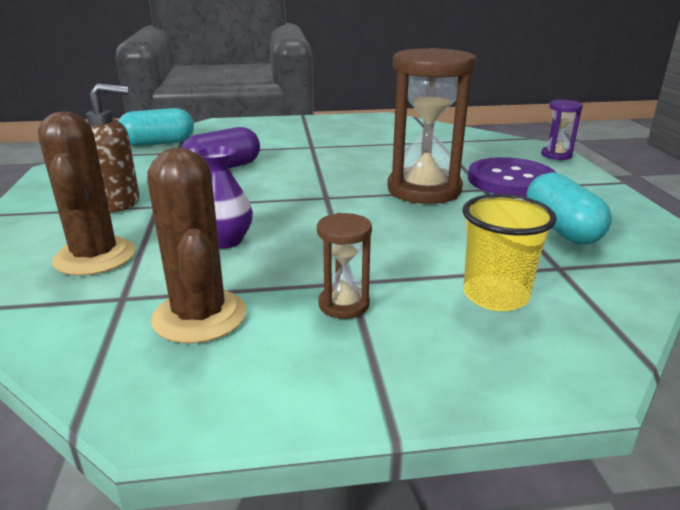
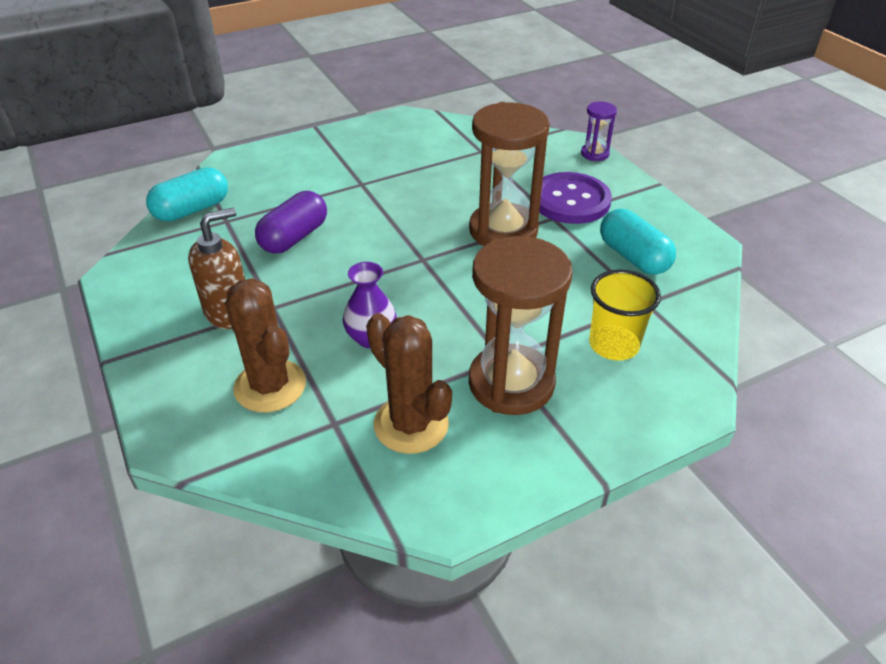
camera: 20 degrees left, 15 degrees up
brown hourglass [317,213,372,319] -> brown hourglass [469,236,573,415], size x2.13

